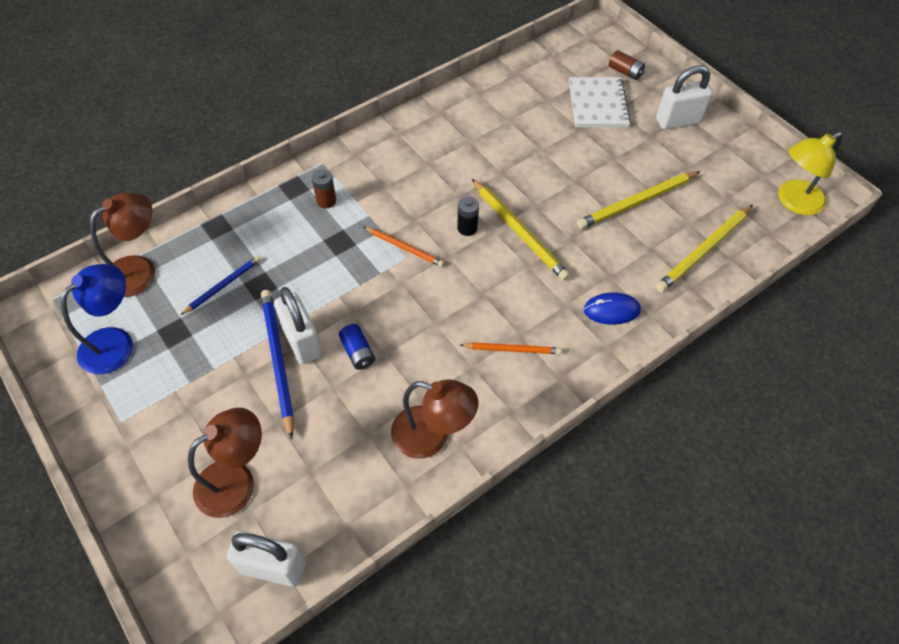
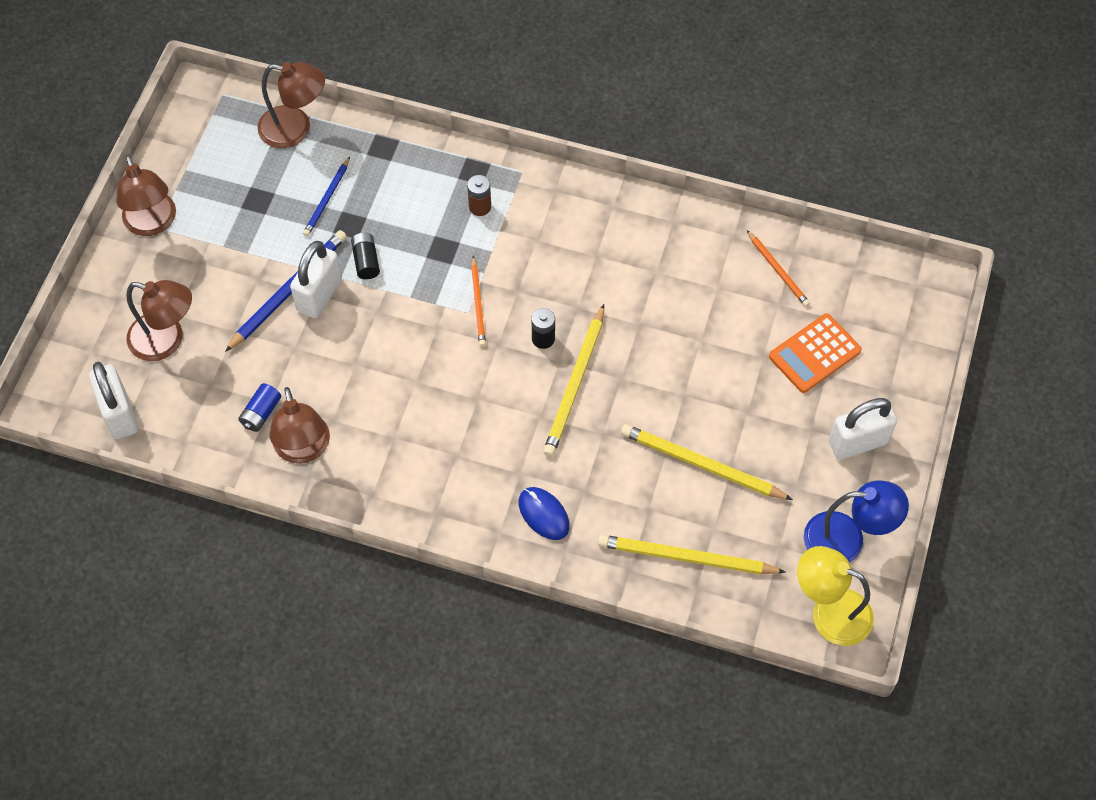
camera: 55 degrees right, 5 degrees up
blue lamp [60,264,133,374] -> blue lamp moved to [804,480,909,563]
blue pencil [181,256,261,315] -> blue pencil turned 105 degrees clockwise [303,157,350,236]
blue battery [339,324,375,370] -> blue battery moved to [238,383,281,432]
orange pencil [460,342,561,354] -> orange pencil moved to [747,231,810,307]
white notebook [569,77,631,127] -> orange calculator [769,313,862,393]
brown battery [609,50,645,80] -> none
white padlock [656,65,713,130] -> white padlock turned 60 degrees counterclockwise [829,398,897,460]
none -> brown lamp [117,155,176,236]
none -> black battery [351,233,380,279]

